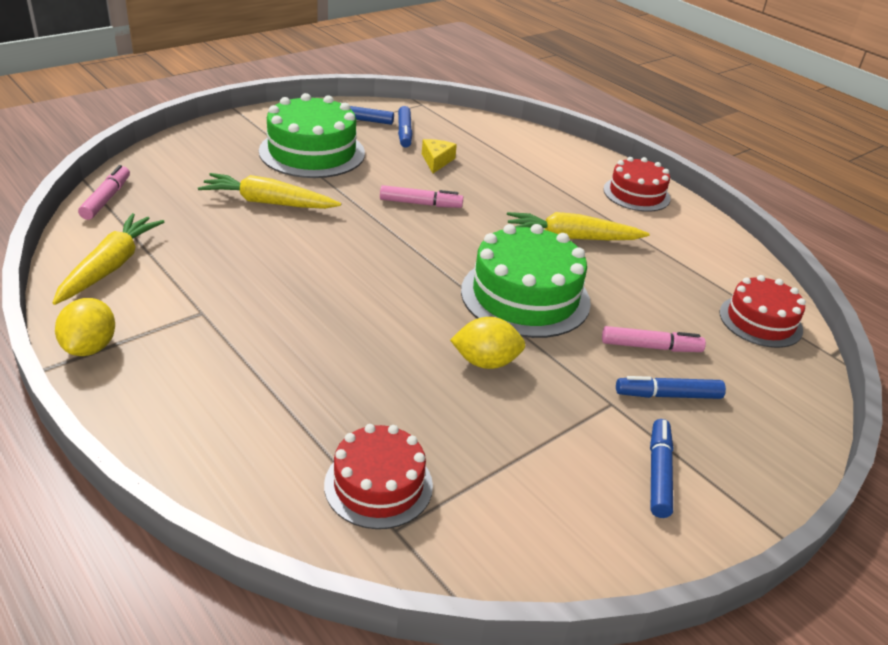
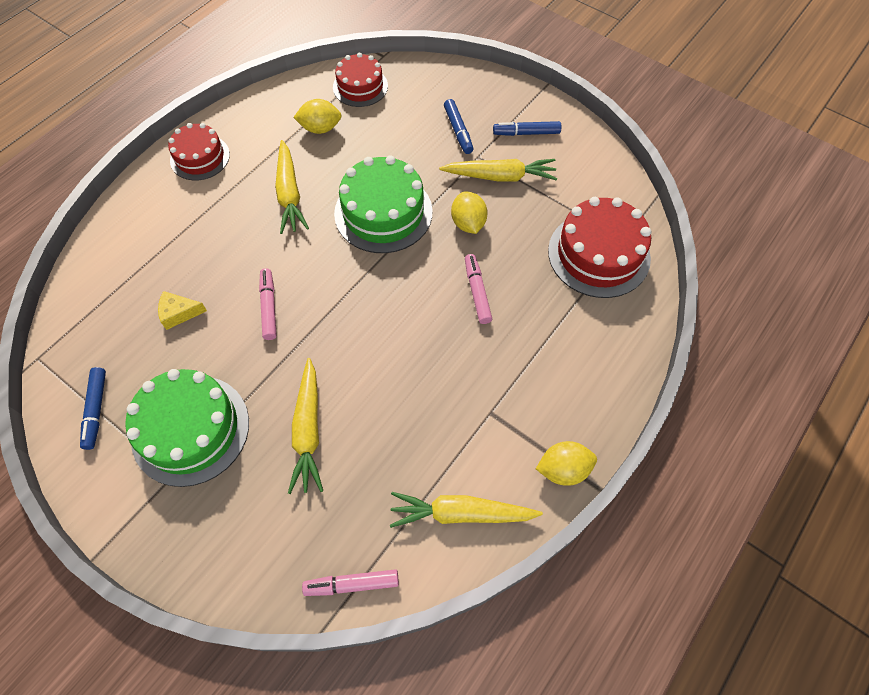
camera: 100 degrees left, 25 degrees up
red cake [324,424,433,529] -> red cake [548,197,651,298], size x1.59
blue marker [398,106,413,148] -> none
pink marker [602,326,706,352] -> pink marker moved to [465,254,492,324]
none -> yellow lemon [293,99,342,134]
none -> yellow carrot [439,159,557,182]

